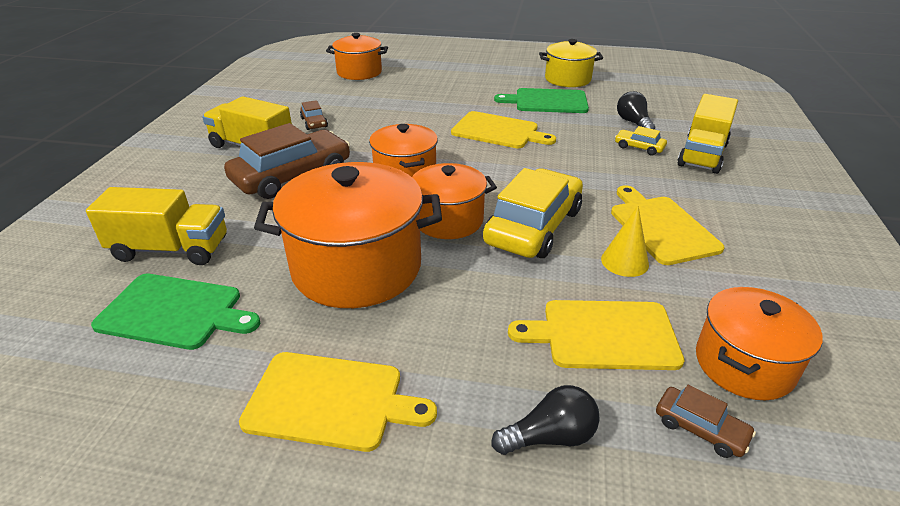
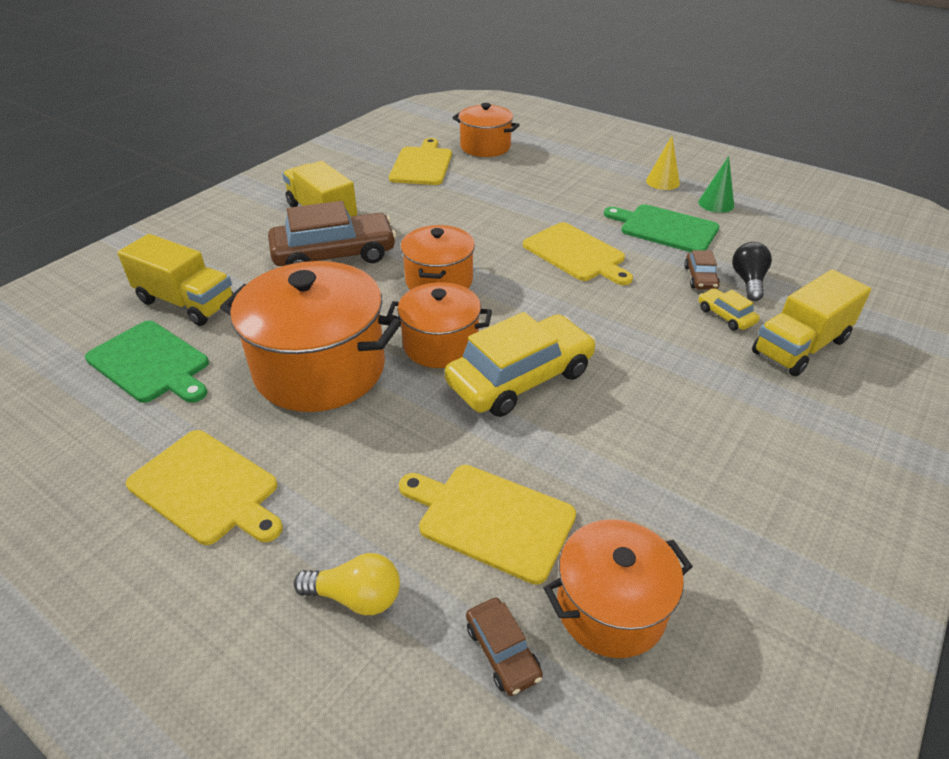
camera: 25 degrees right, 5 degrees up
brown car [300,100,328,130] -> brown car moved to [684,250,720,290]
black light bulb [491,385,600,455] -> yellow light bulb [294,553,400,615]
yellow pot [539,39,603,87] -> green cone [698,156,734,213]
yellow cone [601,206,649,277] -> yellow cone moved to [646,136,680,190]
yellow cutting board [611,185,725,265] -> yellow cutting board moved to [389,138,452,185]

